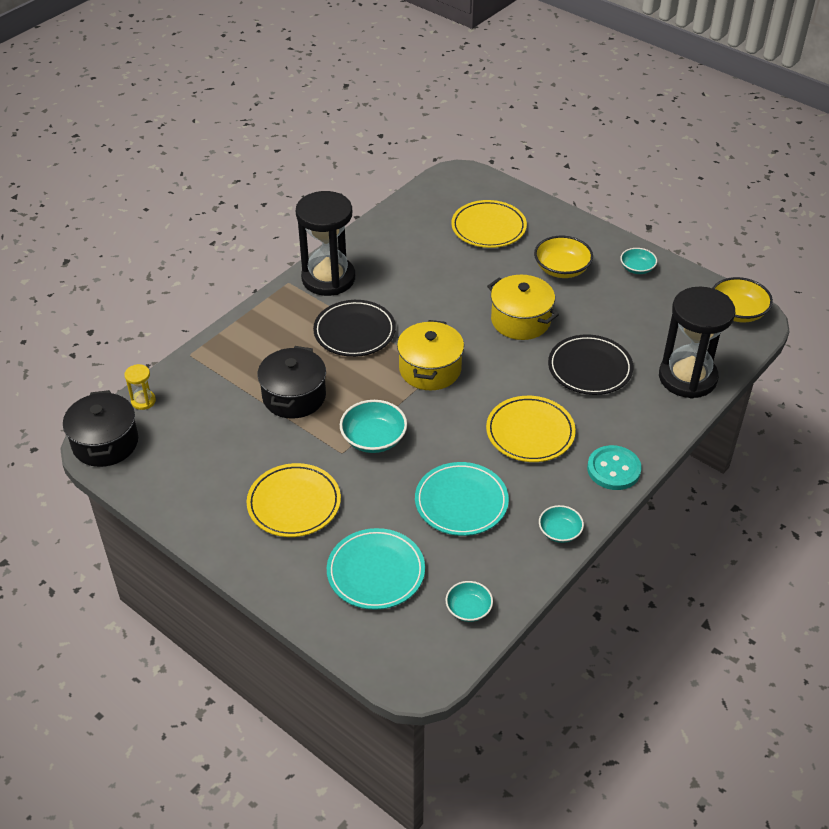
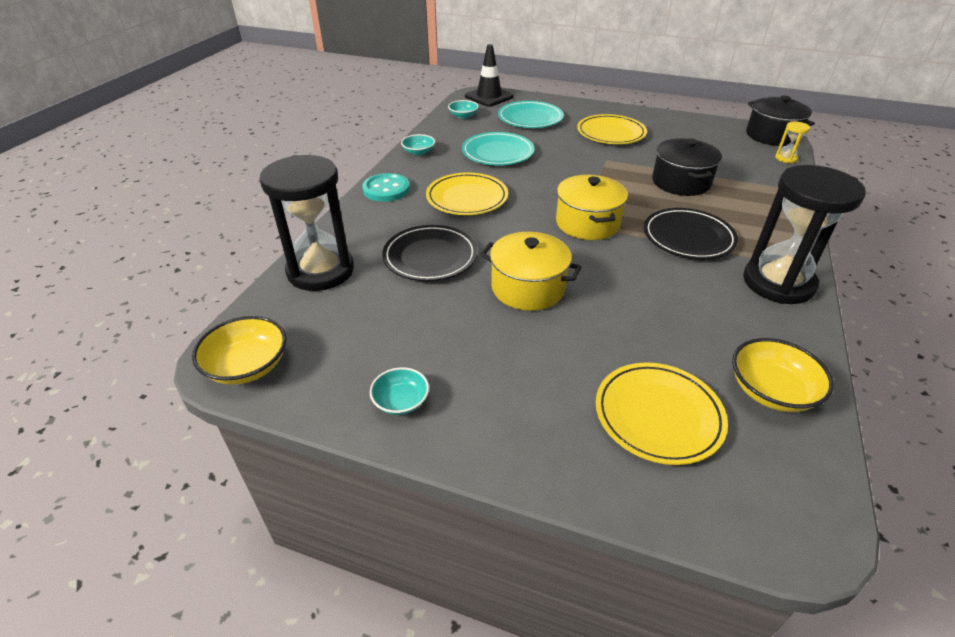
camera: 160 degrees right, 5 degrees down
turquoise bowl [340,400,407,453] -> none
yellow bowl [534,236,593,278] -> yellow bowl moved to [732,338,834,412]
none -> black traffic cone [465,44,514,107]

